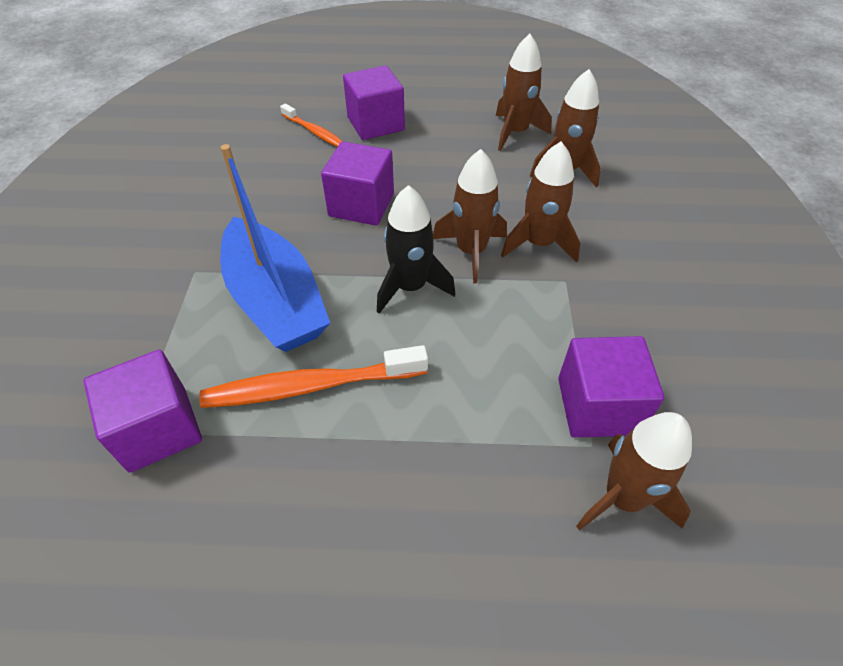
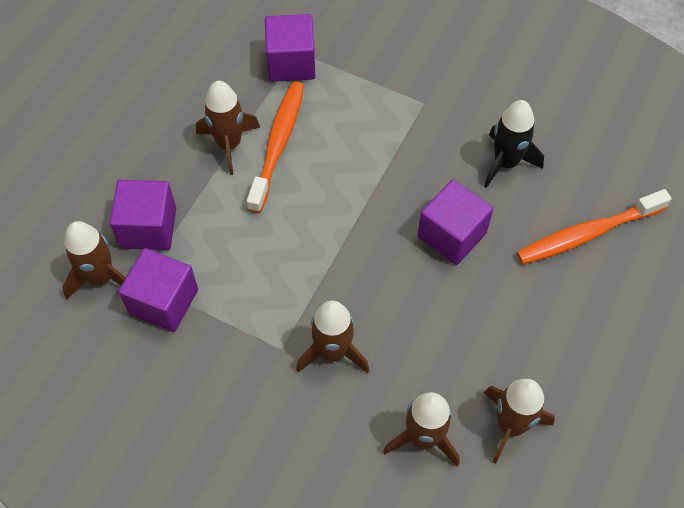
camera: 115 degrees right, 10 degrees up
blue boat [220,144,330,352] -> none
orange toothbrush [280,103,342,147] -> orange toothbrush [516,189,672,264], size x1.70
purple cube [343,66,405,140] -> purple cube moved to [110,180,176,250]
black rocket [377,185,455,314] -> black rocket moved to [484,100,544,188]
brown rocket [433,149,507,283] -> brown rocket moved to [196,81,260,175]

